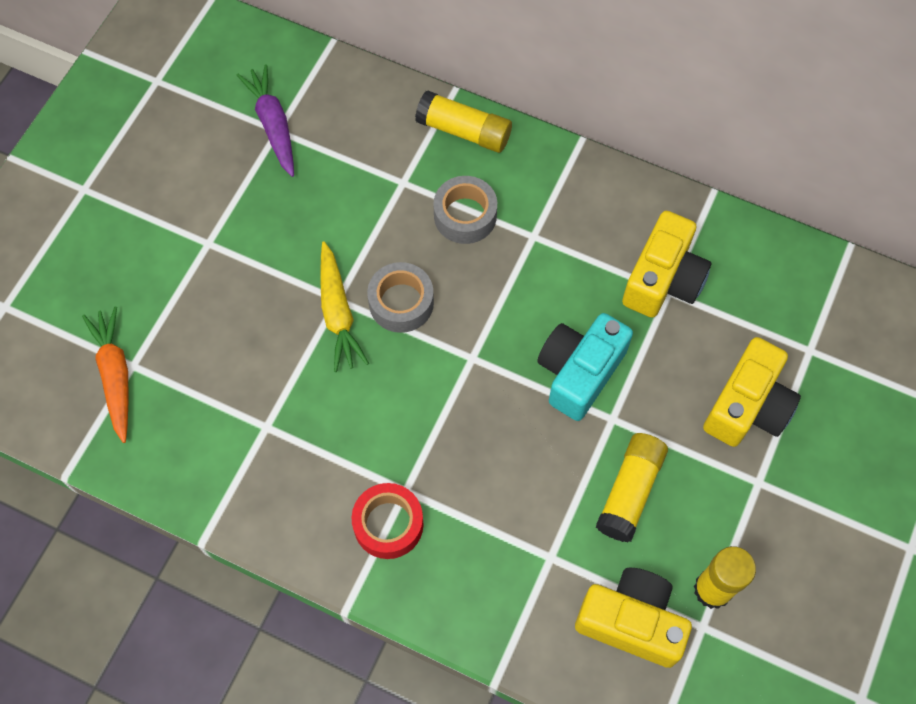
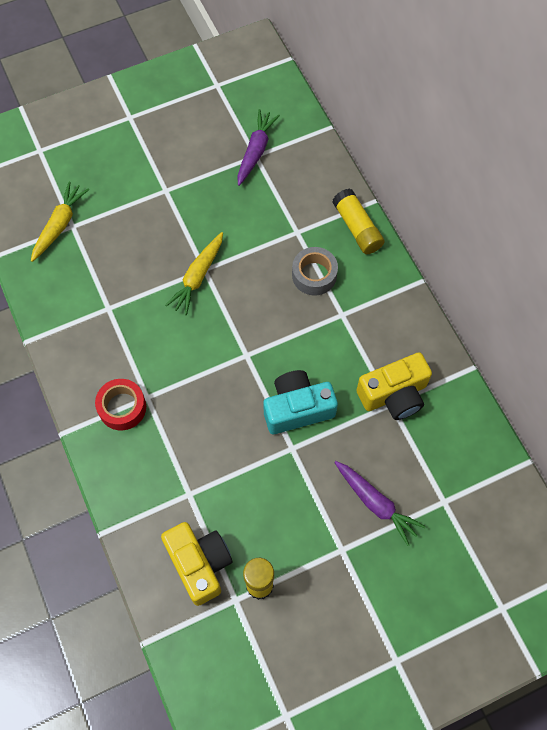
camera: 40 degrees right, 0 degrees up
orange carrot [82,307,128,443] -> yellow carrot [31,181,89,262]
grey tape [367,262,434,333] -> none
yellow glue stick [596,433,668,542] -> none
yellow camera [703,337,801,447] -> purple carrot [334,461,425,546]

